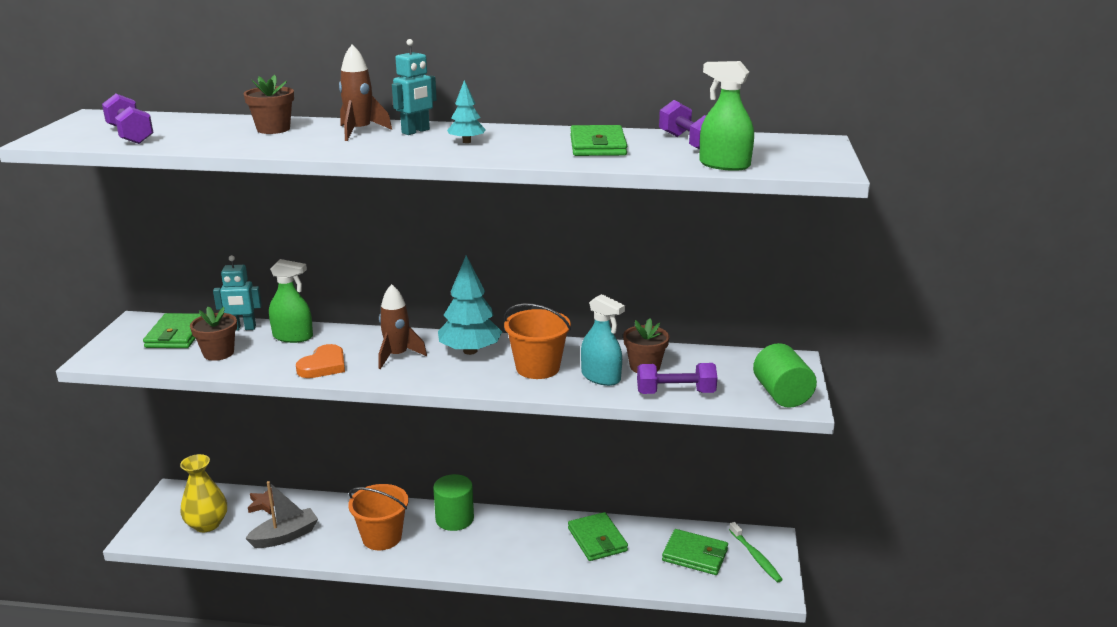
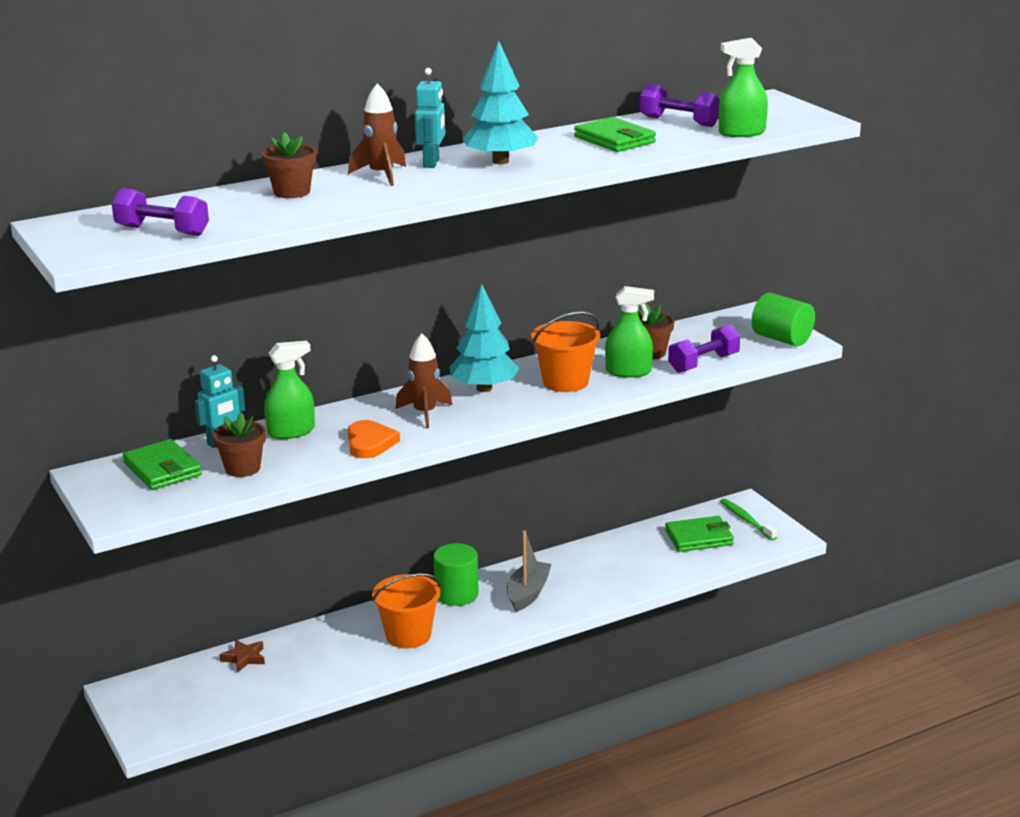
camera: 35 degrees left, 0 degrees up
yellow vase [180,454,227,532] -> none
grey boat [245,481,318,548] -> grey boat moved to [507,530,551,612]
turquoise tree [447,80,486,143] -> turquoise tree [463,41,538,164], size x1.91
green wallet [568,512,628,561] -> none
turquoise spray bottle [581,294,625,386] -> green spray bottle [605,286,654,378]
green toothbrush [729,522,783,582] -> green toothbrush turned 150 degrees counterclockwise [720,499,777,540]

